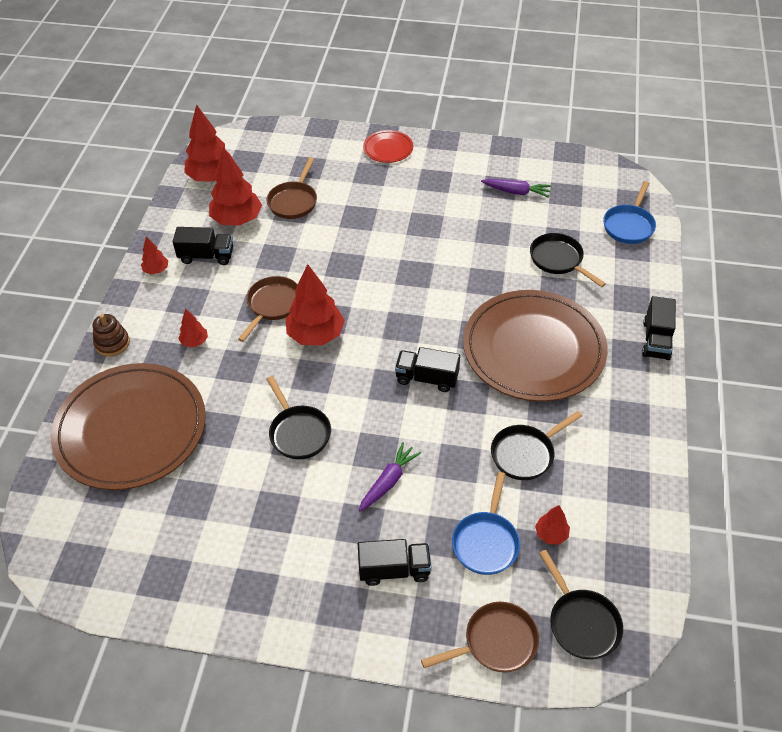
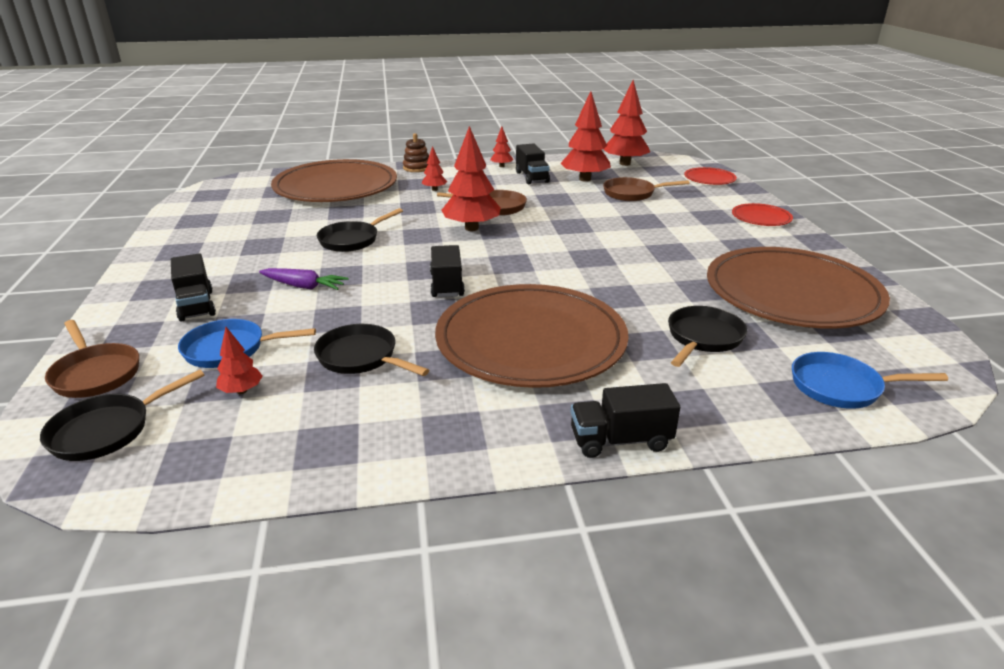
camera: 70 degrees right, 20 degrees down
purple carrot [481,179,551,198] -> brown plate [707,247,890,328]
none -> red plate [684,167,737,185]

